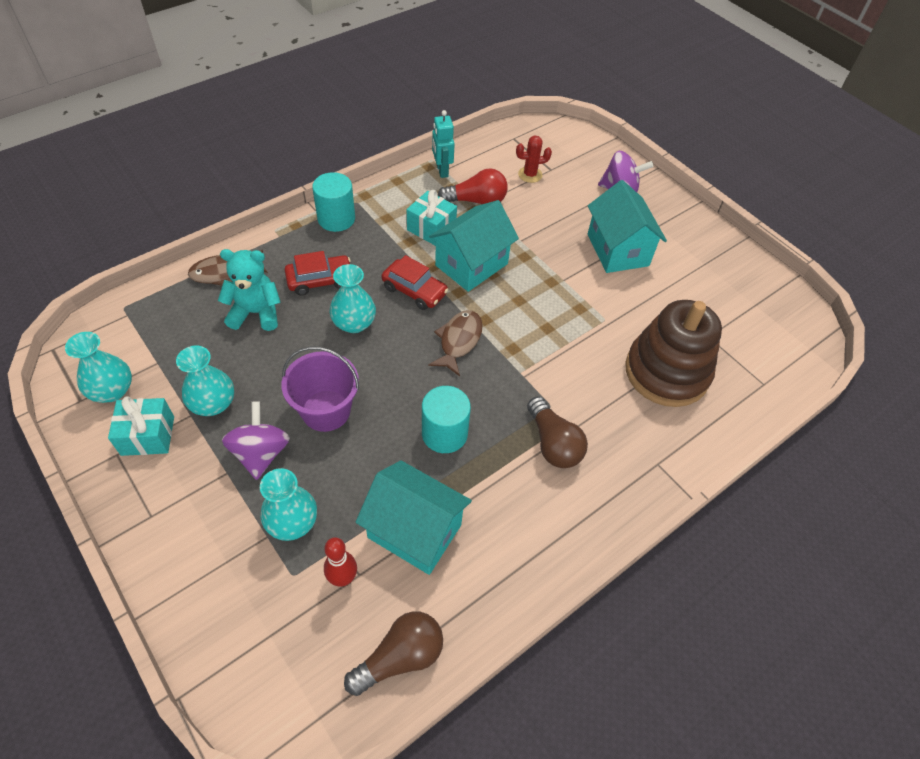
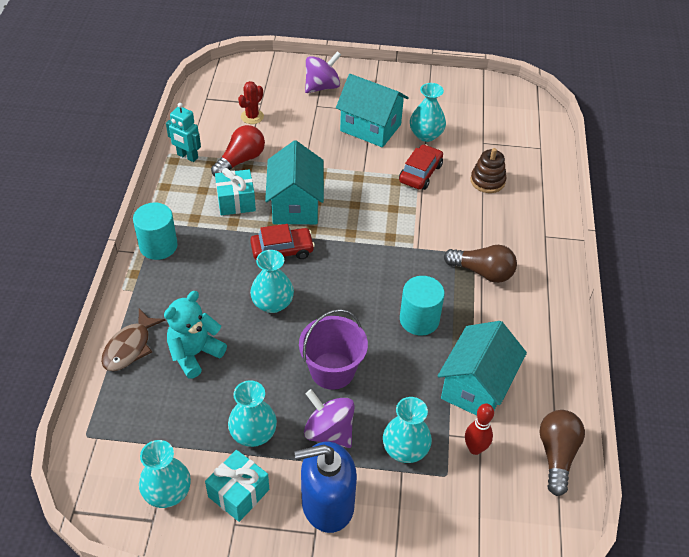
camera: 45 degrees left, 5 degrees down
red car [285,251,350,296] -> red car moved to [399,144,443,190]
turquoise house [356,460,472,575] -> turquoise house turned 45 degrees counterclockwise [438,321,527,416]
brown fish [428,310,482,376] -> none
brown stacking toy [625,300,722,407] -> brown stacking toy [471,148,506,193], size x0.51
none -> blue soap dispenser [294,442,357,533]
none -> turquoise vase [410,83,446,142]

